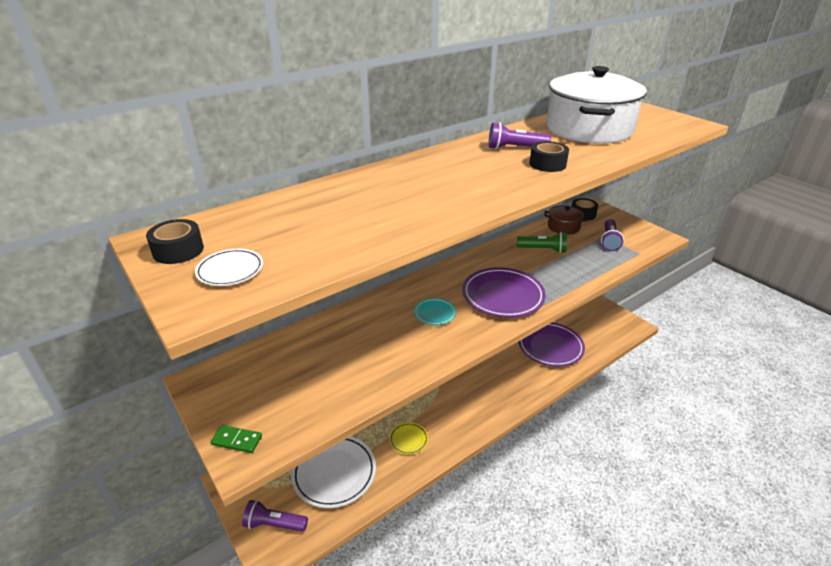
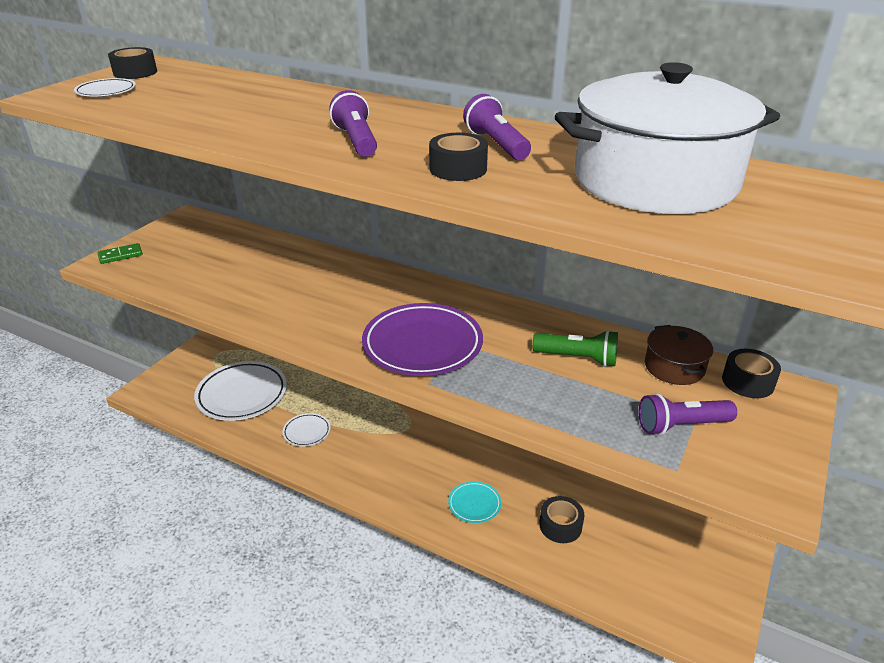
camera: 65 degrees right, 0 degrees up
green domino [211,425,262,453] -> green domino turned 75 degrees clockwise [98,243,143,264]
purple flashlight [242,500,308,532] -> purple flashlight moved to [329,90,377,157]
yellow plate [389,422,428,455] -> white plate [283,413,331,447]
turquoise plate [414,298,456,325] -> turquoise plate moved to [448,481,501,523]
green flashlight [517,232,567,253] -> green flashlight turned 60 degrees counterclockwise [532,330,618,367]
purple plate [518,322,585,367] -> black tape [539,496,584,543]

